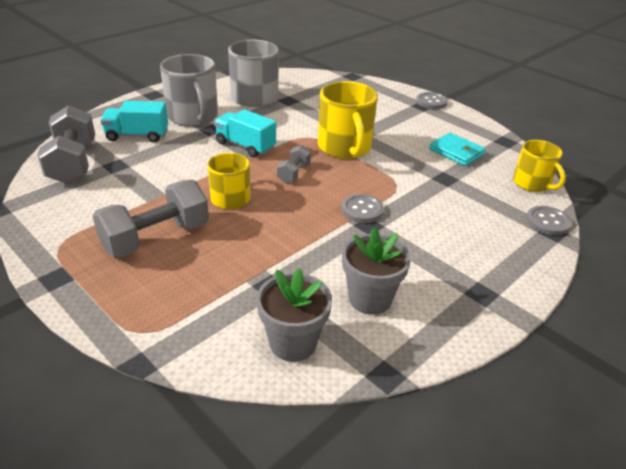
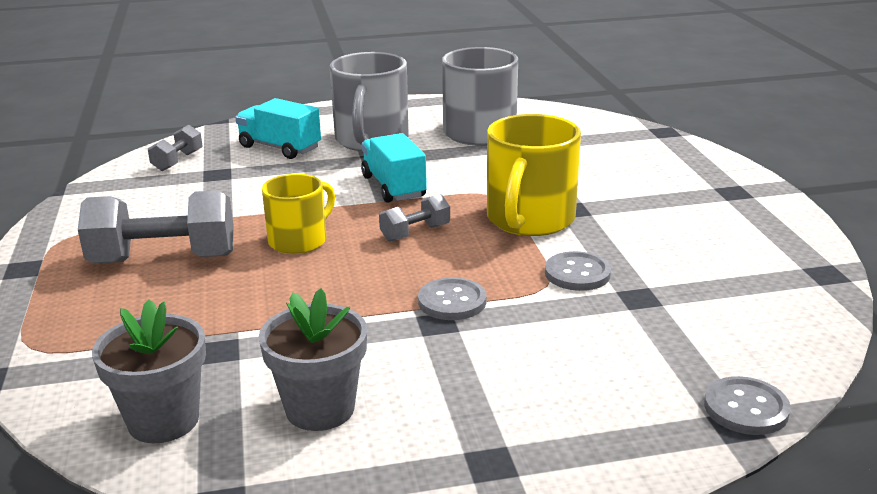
camera: 35 degrees right, 10 degrees down
grey dumbbell [37,105,95,184] -> grey dumbbell [148,125,203,171], size x0.51
grey button [416,92,448,109] -> grey button moved to [545,251,611,291]
turquoise wallet [429,133,486,166] -> none
yellow mug [513,140,566,192] -> none

